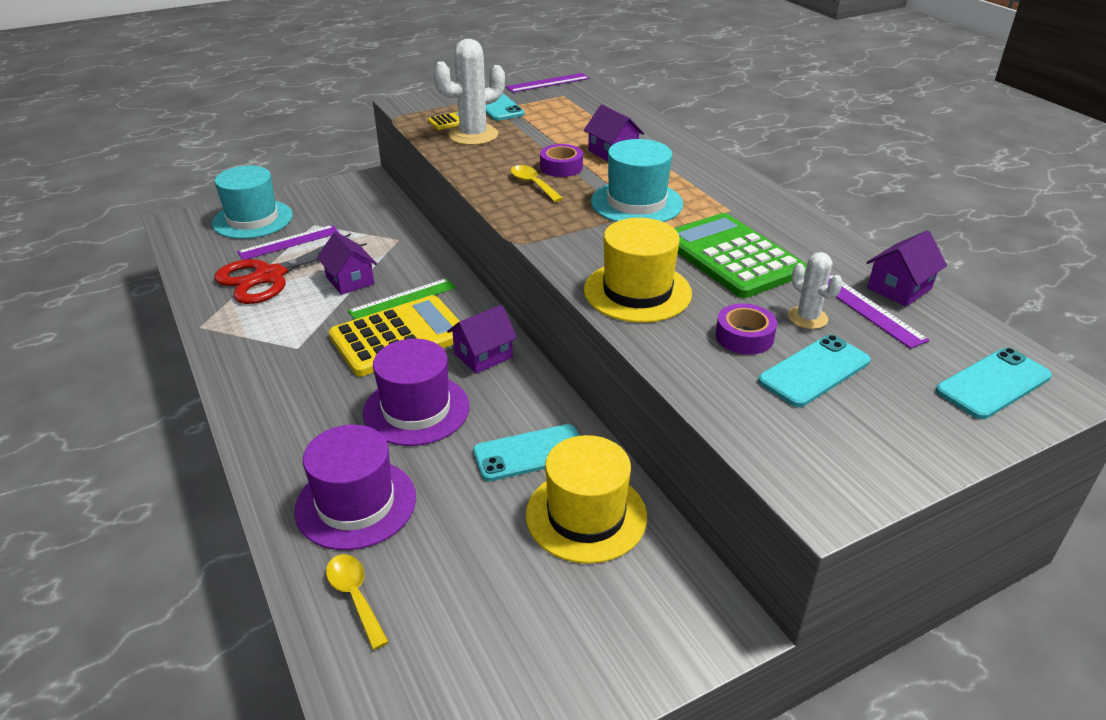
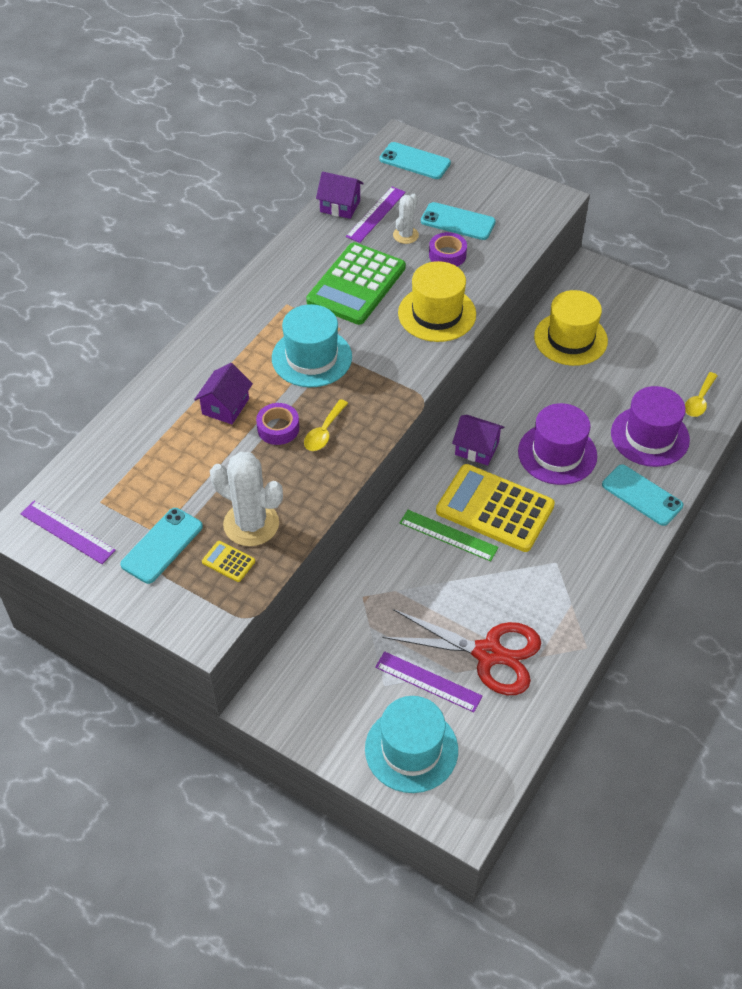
camera: 120 degrees left, 15 degrees up
purple house [317,232,377,295] -> none
turquoise phone [473,424,580,481] -> turquoise phone moved to [602,464,683,526]

